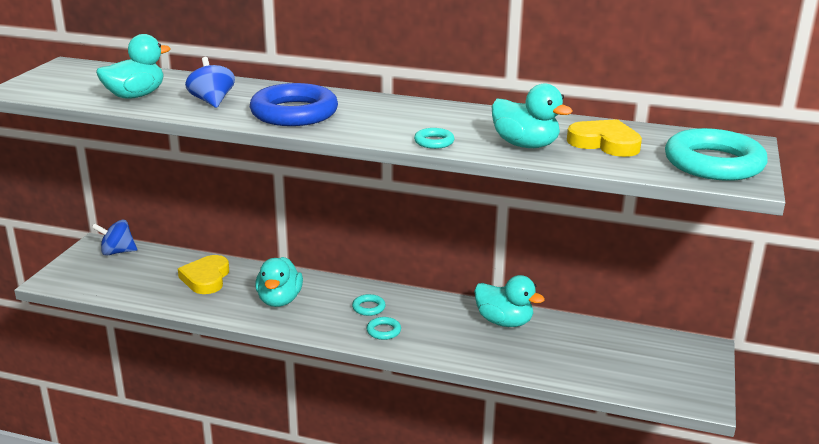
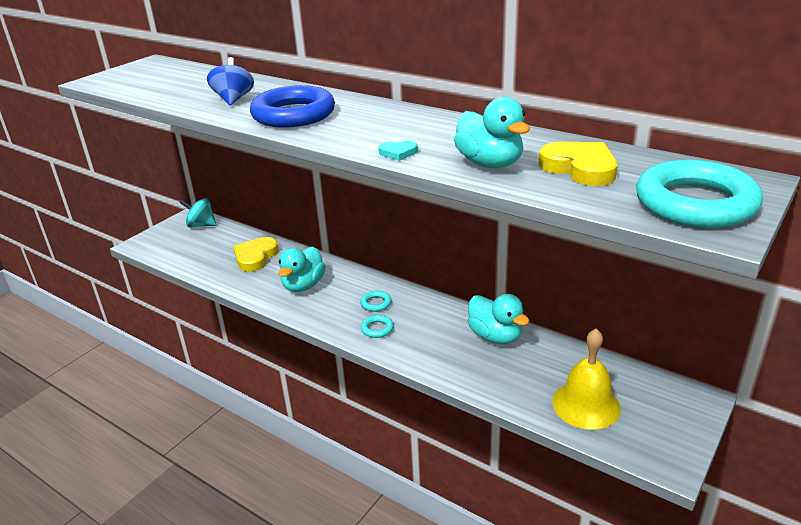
camera: 20 degrees right, 5 degrees up
blue spinning top [92,220,137,256] -> turquoise spinning top [180,198,217,228]
turquoise duck [96,34,171,99] -> none
turquoise ring [414,128,455,149] -> turquoise heart [379,141,418,161]
none -> yellow bell [552,329,621,430]

